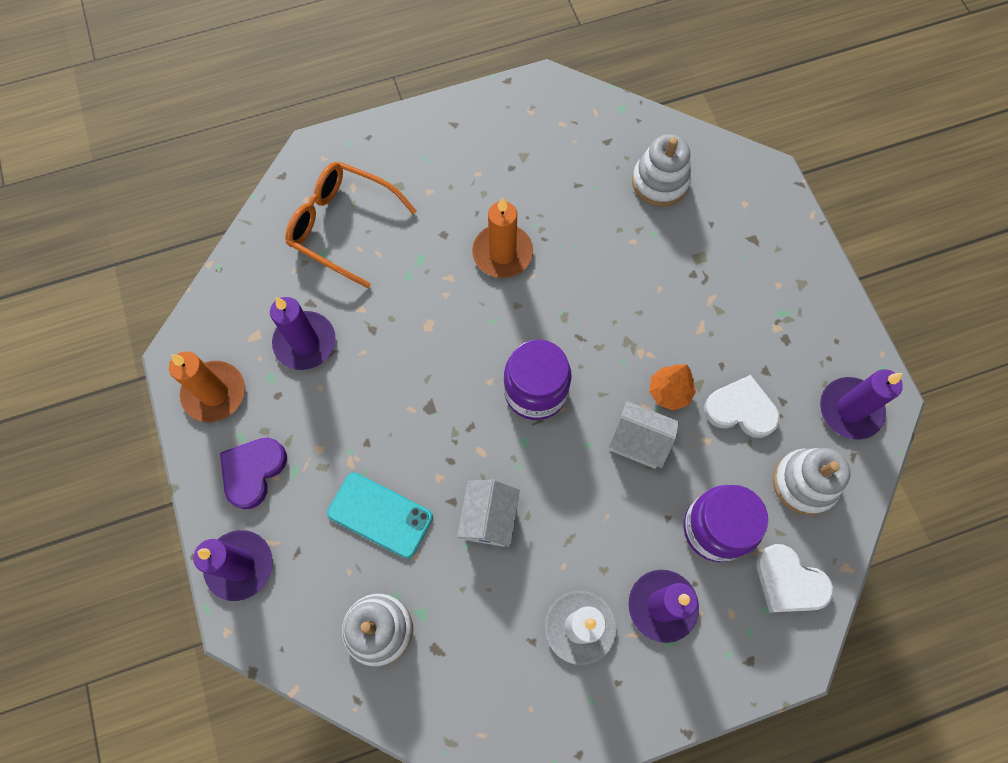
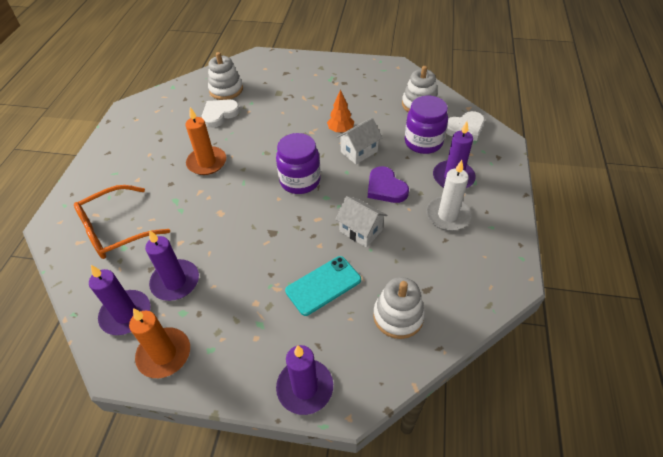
camera: 60 degrees left, 20 degrees down
purple heart [220,438,287,509] -> purple heart moved to [368,166,409,203]
white heart [704,375,780,438] -> white heart moved to [202,100,240,128]
purple candle [820,369,903,439] -> purple candle moved to [89,265,151,335]

